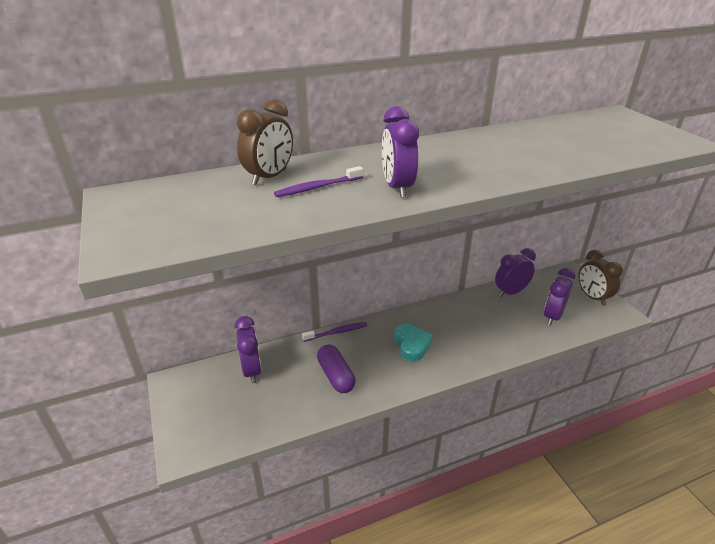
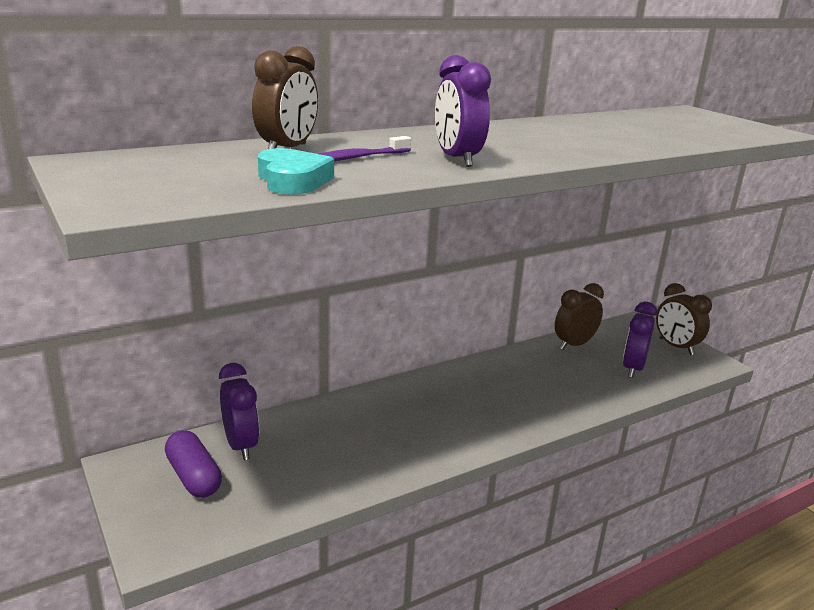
camera: 10 degrees left, 10 degrees down
purple toothbrush [302,322,367,342] -> none
purple capsule [317,344,356,393] -> purple capsule moved to [165,430,222,498]
turquoise heart [395,324,433,361] -> turquoise heart moved to [258,148,334,194]
purple clock [495,248,536,297] -> brown clock [555,283,604,350]

